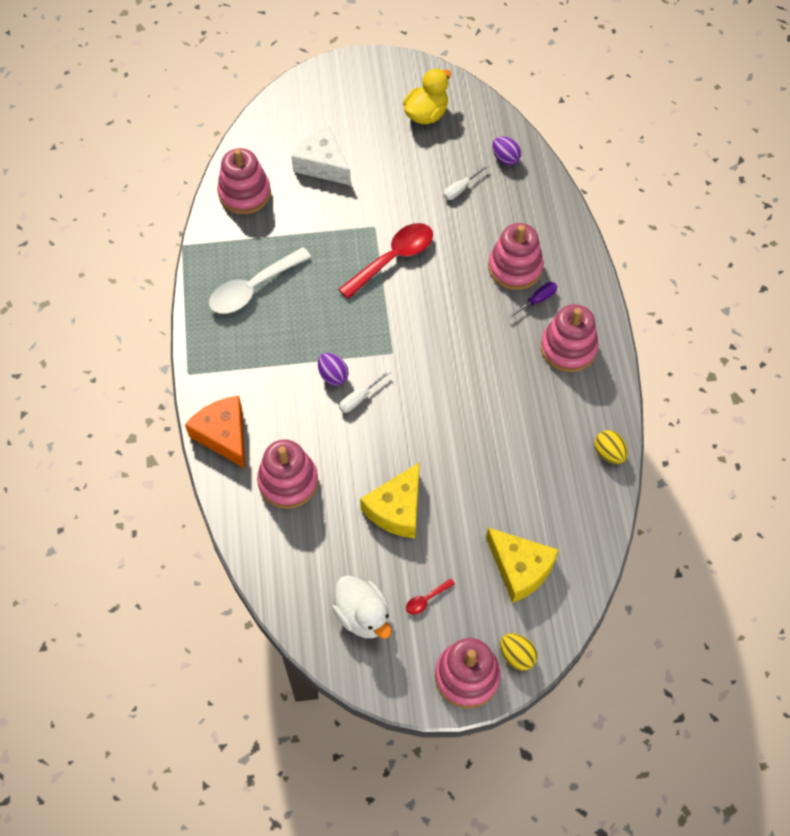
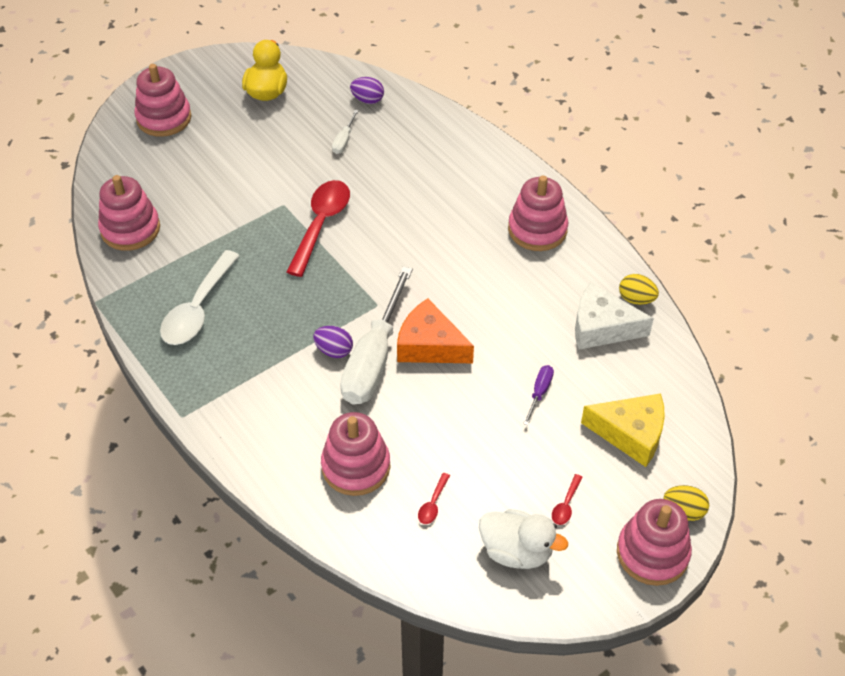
camera: 30 degrees left, 10 degrees down
orange cheese [185,396,246,469] -> orange cheese moved to [397,298,474,363]
white cheese [291,126,351,185] -> white cheese moved to [575,282,654,350]
white screwdriver [339,370,391,413] -> white screwdriver [340,267,413,404], size x2.40
yellow cheese [360,462,420,538] -> none
pink stacking toy [488,223,544,290] -> pink stacking toy moved to [135,64,192,137]
purple screwdriver [507,282,557,319] -> purple screwdriver moved to [523,365,554,425]
none -> red spoon [418,473,450,524]

